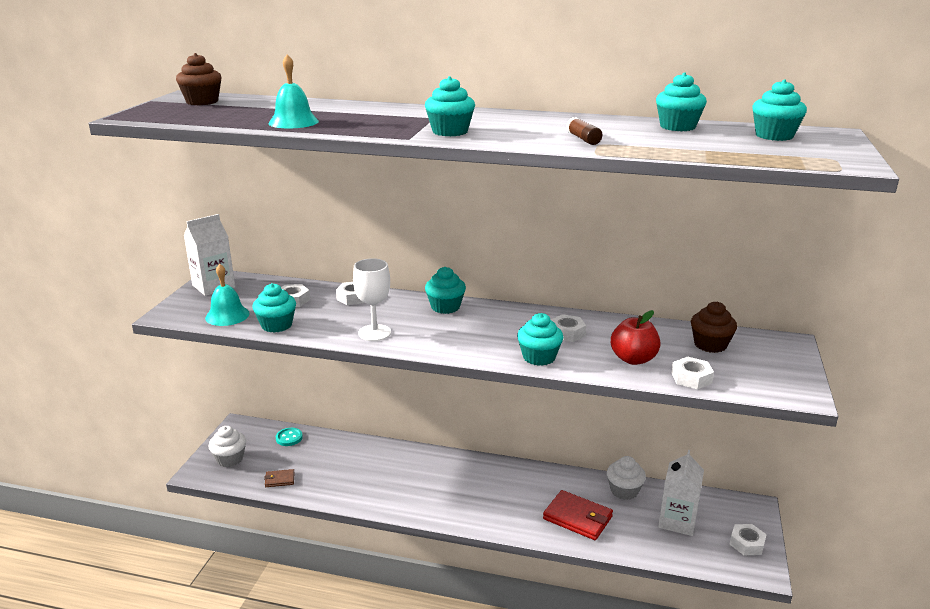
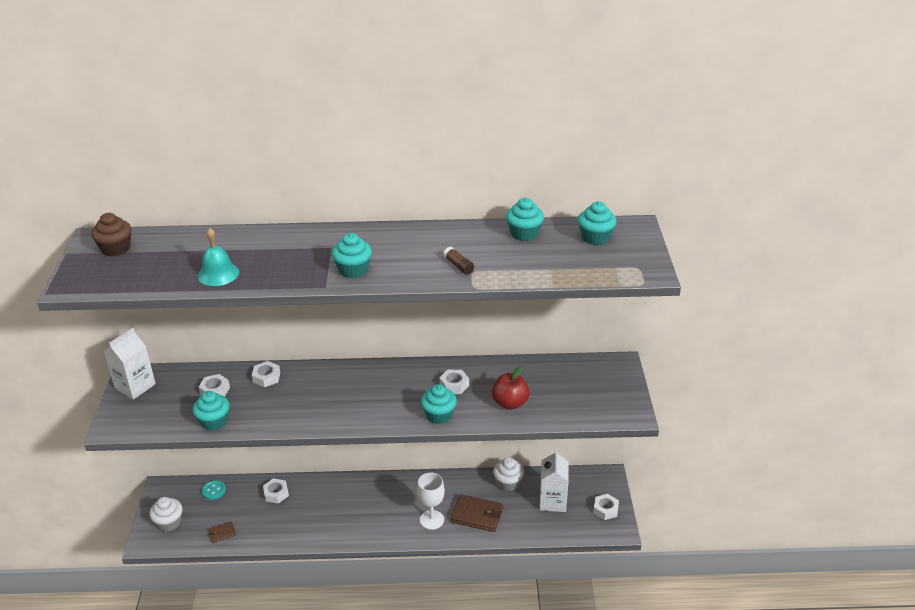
camera: 15 degrees left, 10 degrees up
turquoise bell [205,264,250,326] -> none
white goblet [353,258,391,341] -> white goblet moved to [417,473,445,530]
turquoise cupcake [425,267,466,314] -> none
red wallet [543,490,613,540] -> brown wallet [450,494,504,532]
white nut [671,357,714,389] -> white nut moved to [263,478,289,503]
brown cupcake [691,301,737,353] -> none

